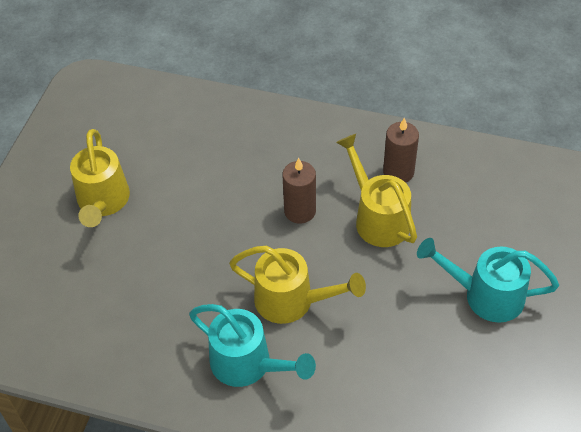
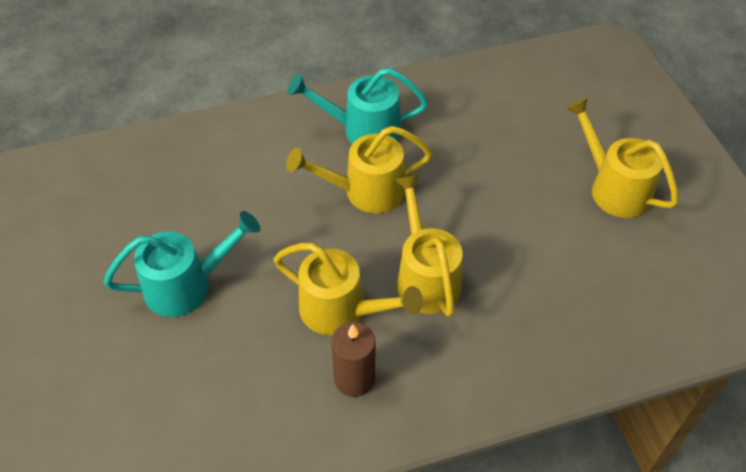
camera: 145 degrees right, 0 degrees up
brown candle [282,158,316,224] -> yellow watering can [394,174,463,317]

